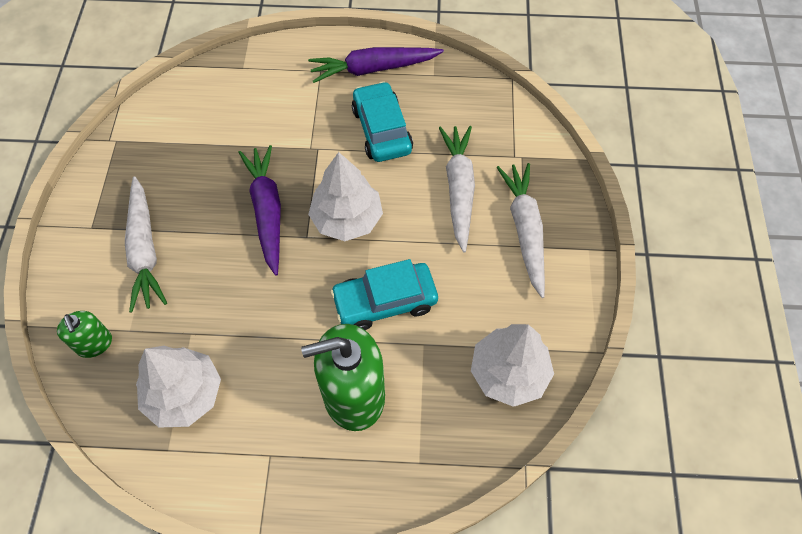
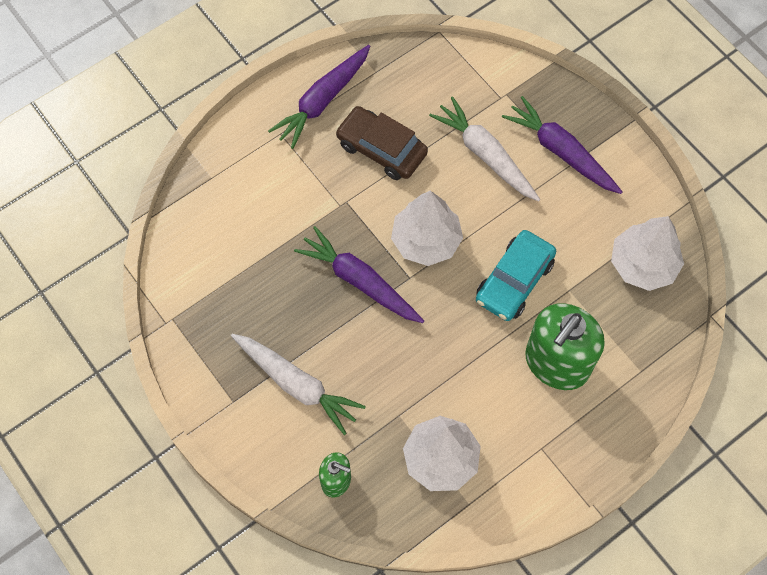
camera: 40 degrees left, 5 degrees up
turquoise car [352,81,413,162] -> brown car [335,106,428,180]
white carrot [496,163,545,298] -> purple carrot [502,96,622,194]

